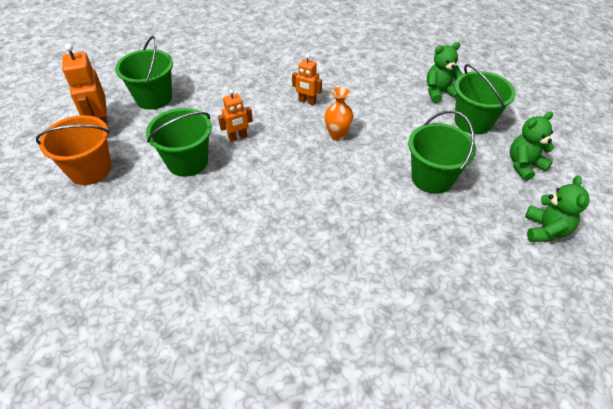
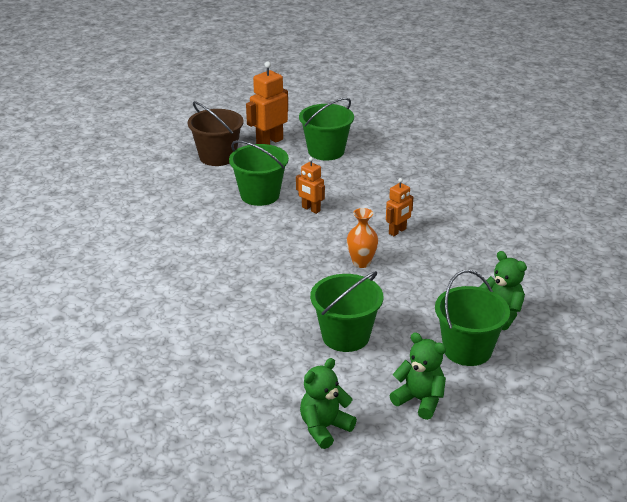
camera: 65 degrees right, 15 degrees down
orange bucket [36,115,111,185] -> brown bucket [188,101,244,166]
orange robot [292,54,322,106] -> orange robot turned 135 degrees counterclockwise [386,178,413,236]
green teddy bear [525,175,589,242] -> green teddy bear turned 150 degrees clockwise [300,358,357,449]

